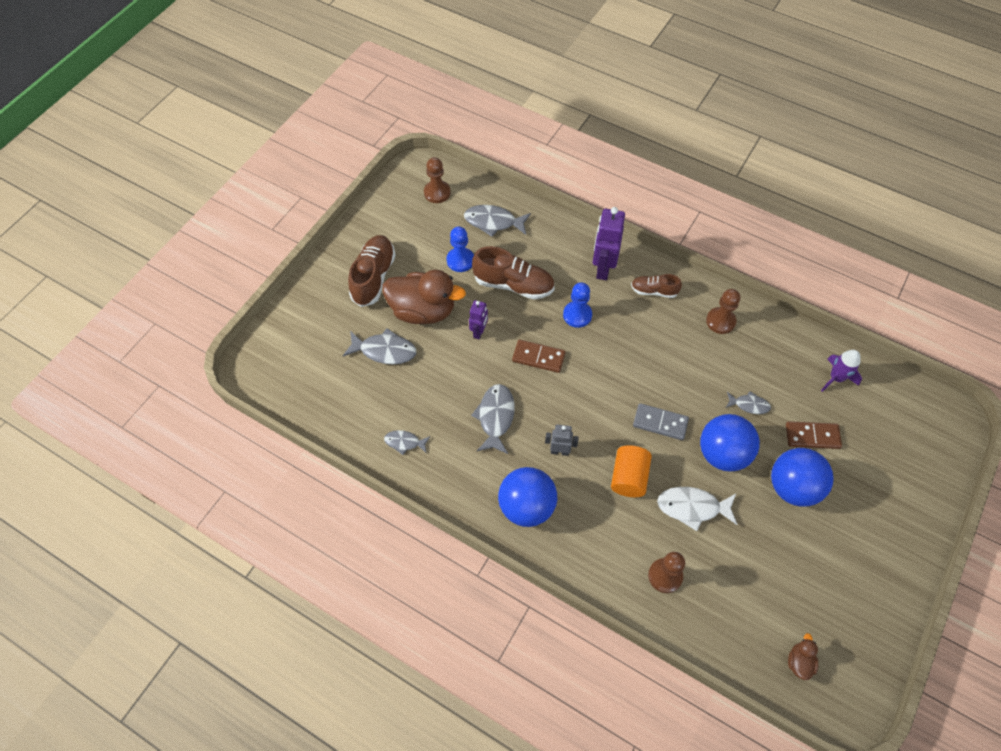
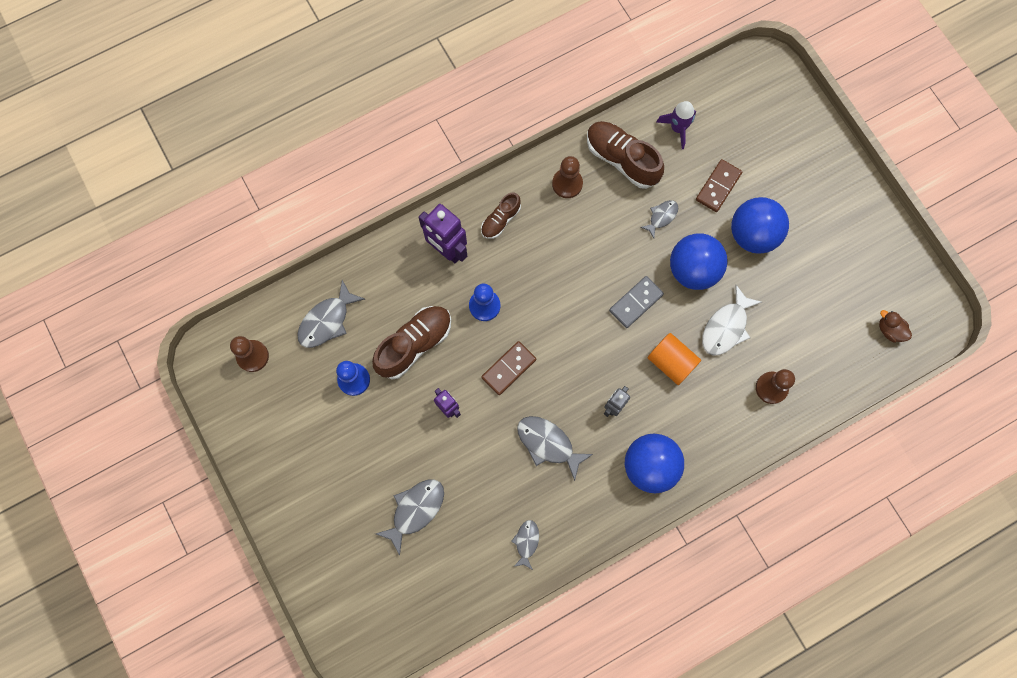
camera: 60 degrees left, 15 degrees up
brown shoe [348,235,396,307] -> brown shoe moved to [587,121,664,189]
brown duck [383,270,466,324] -> none
grey fish [384,430,430,455] -> grey fish turned 150 degrees clockwise [511,520,539,570]

